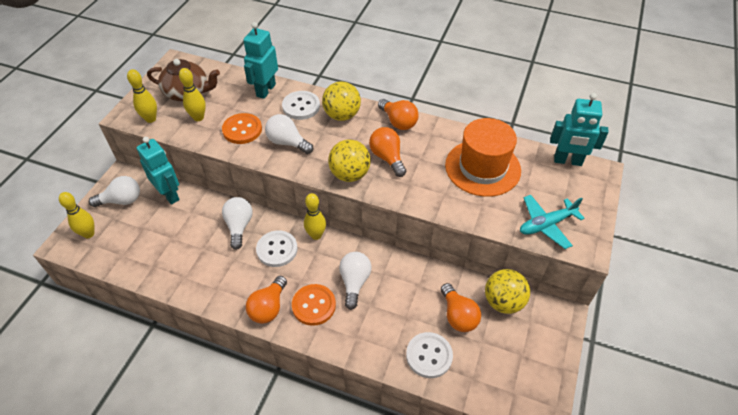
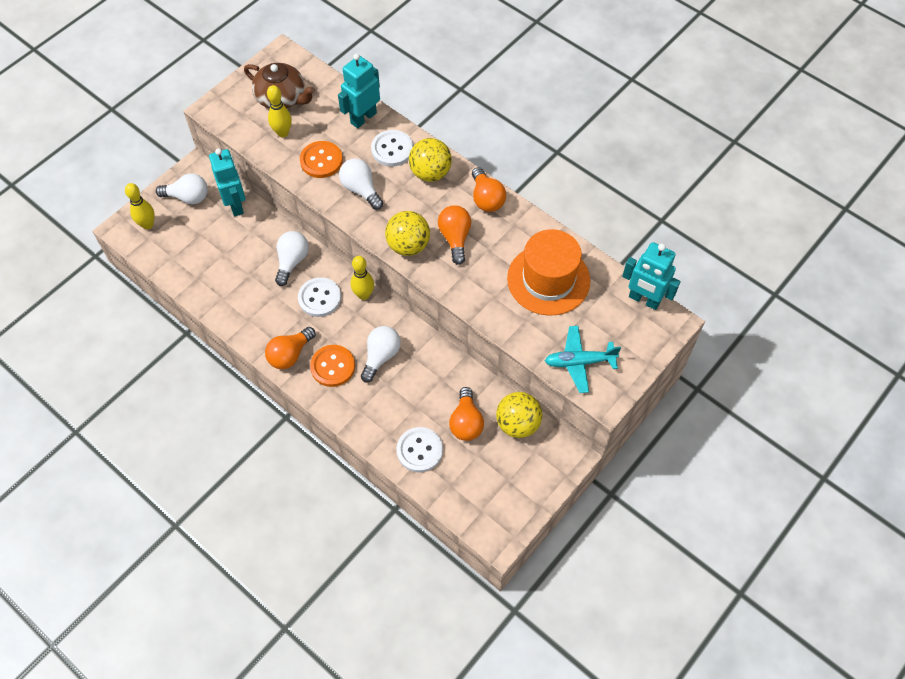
camera: 20 degrees right, 10 degrees up
yellow bowling pin [127,69,157,123] -> none

